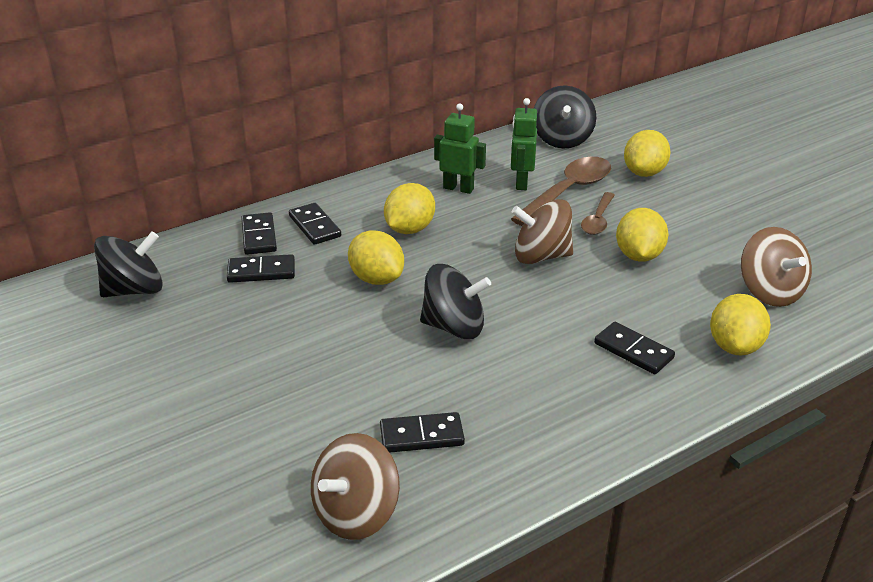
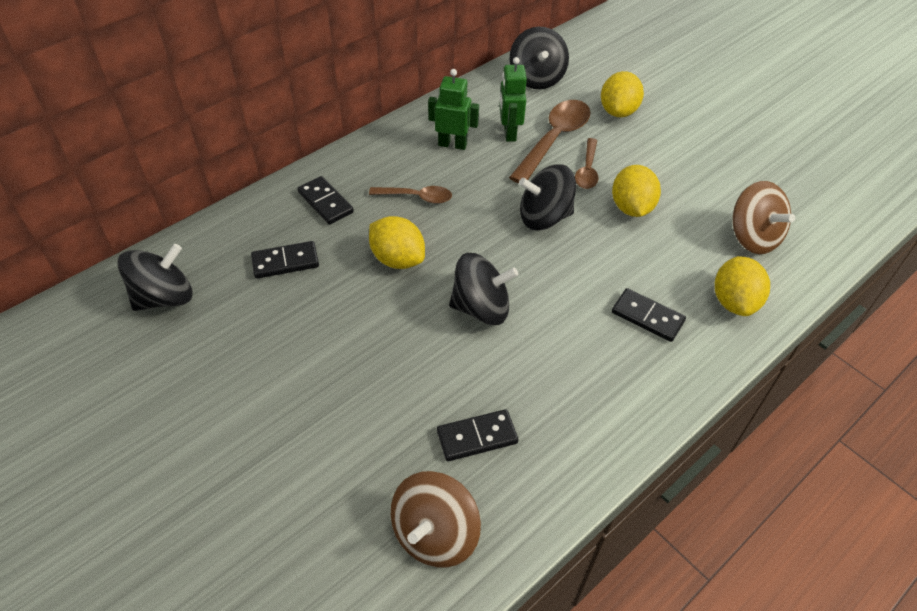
camera: 10 degrees left, 15 degrees up
black domino [241,212,277,255] -> none
yellow lemon [384,183,435,234] -> brown spoon [369,186,452,204]
brown spinning top [512,199,573,264] -> black spinning top [519,164,576,230]

